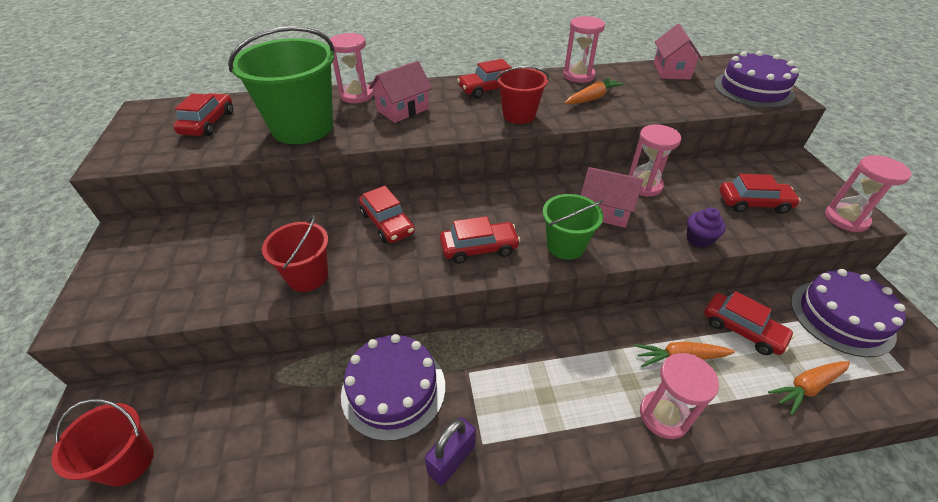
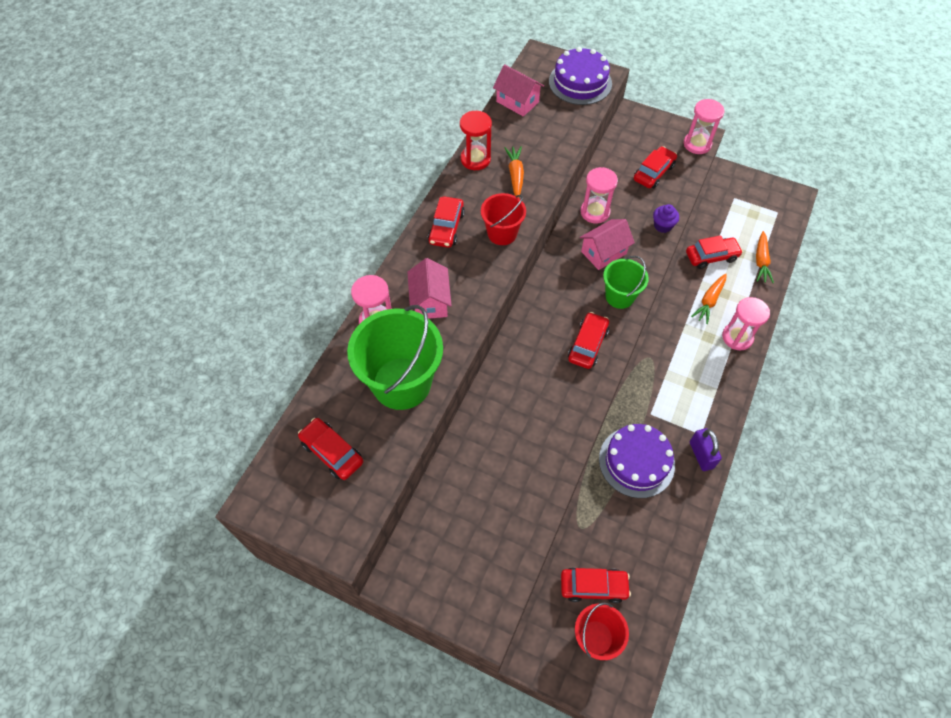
camera: 55 degrees left, 15 degrees up
red bucket [262,215,328,292] -> none
red car [359,186,415,243] -> red car moved to [561,567,631,603]
pink hourglass [563,16,605,83] -> red hourglass [460,111,492,170]
purple cake [791,269,906,357] -> none

